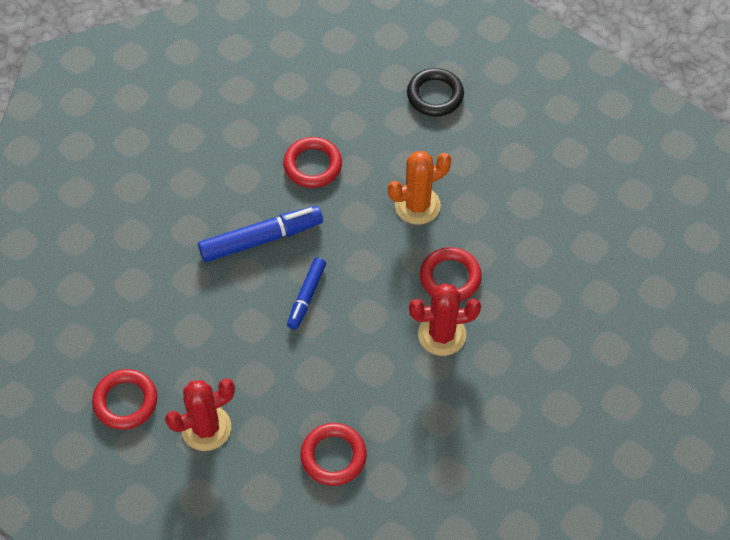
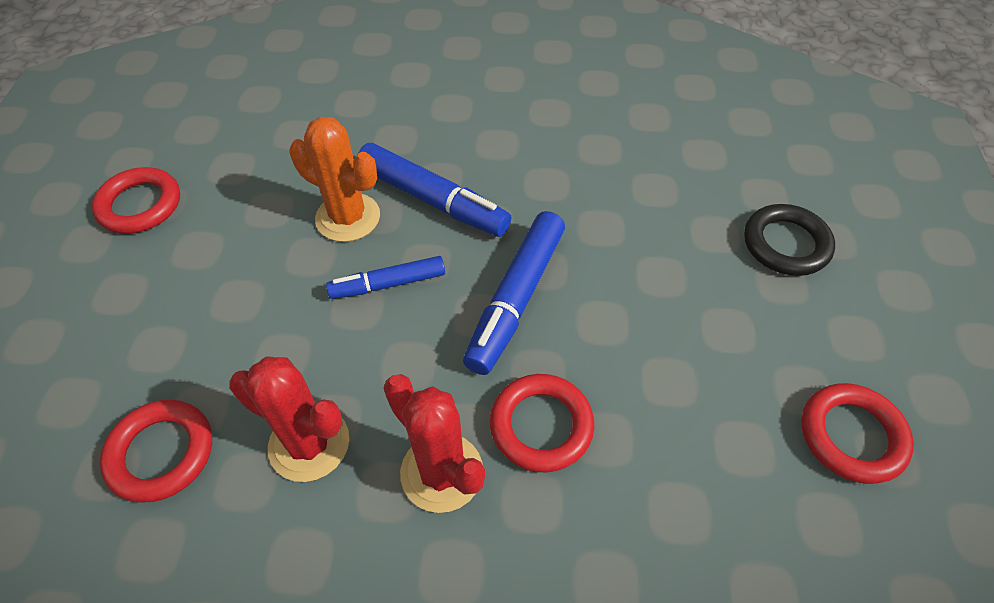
camera: 55 degrees right, 5 degrees down
red cactus [165,378,235,451] -> red cactus moved to [229,357,349,482]
red ring [283,137,342,188] -> red ring moved to [801,383,914,484]
orange cactus [388,151,451,225] -> orange cactus moved to [289,117,380,242]
none -> blue marker [463,211,565,375]

